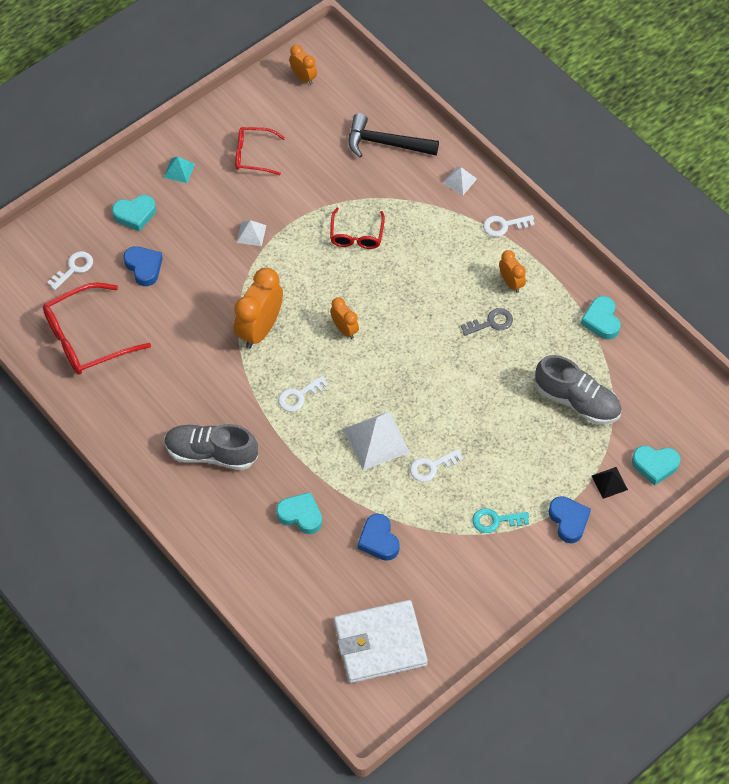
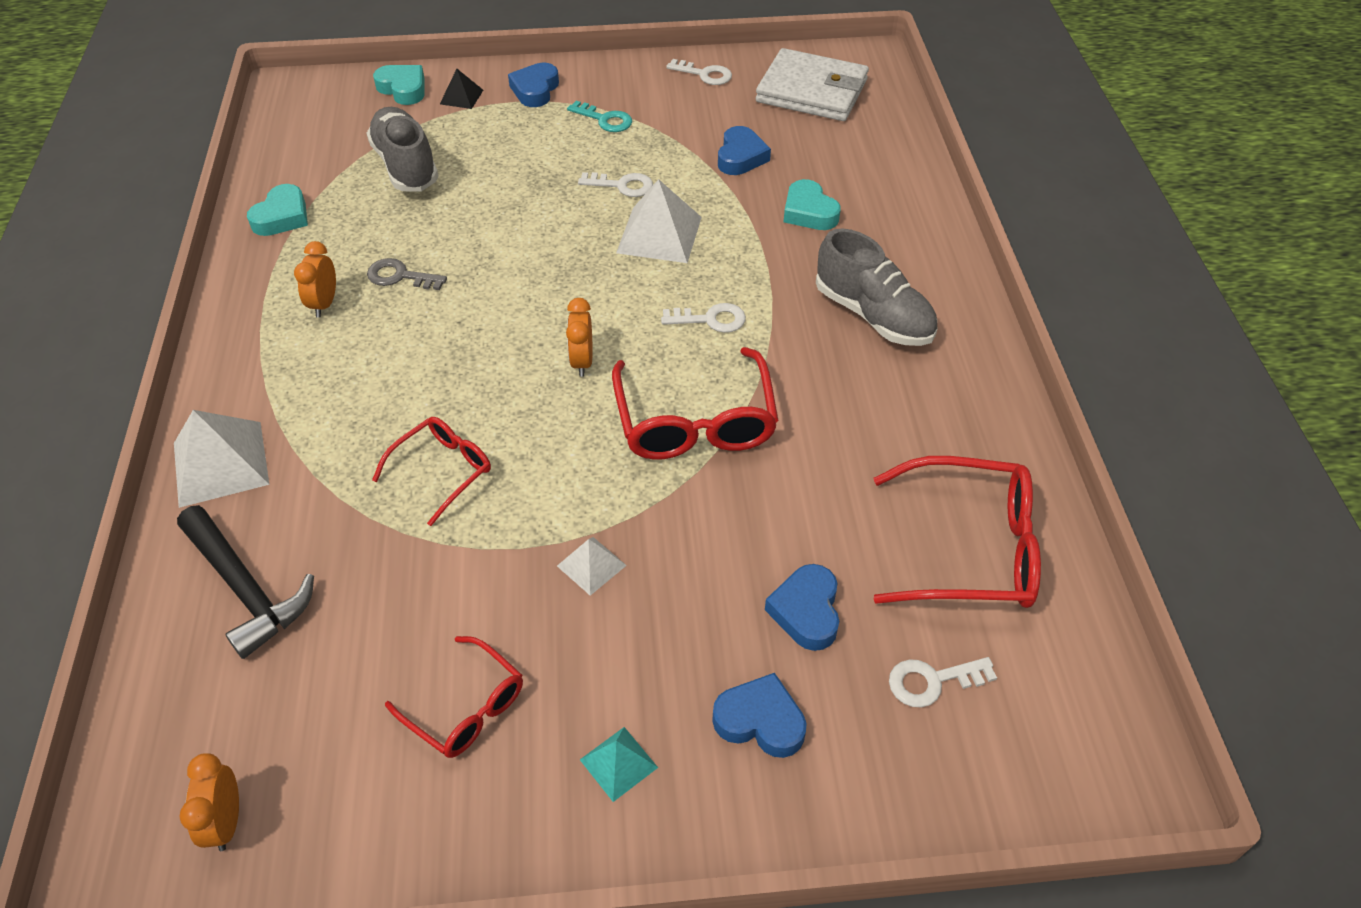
camera: 145 degrees left, 10 degrees down
turquoise heart [112,195,156,232] -> blue heart [712,673,807,758]
orange clock [234,268,283,349] -> red glasses [612,347,778,460]
white pyramid [442,167,477,195] -> white pyramid [174,410,269,508], size x1.86
white key [483,215,535,237] -> white key moved to [666,59,732,85]

